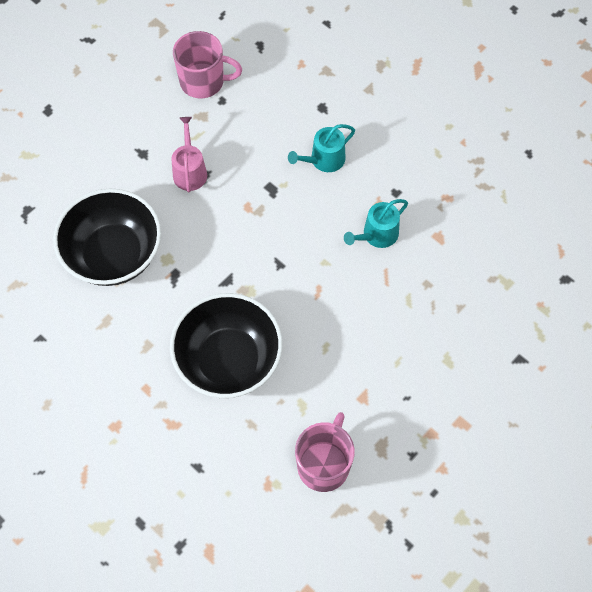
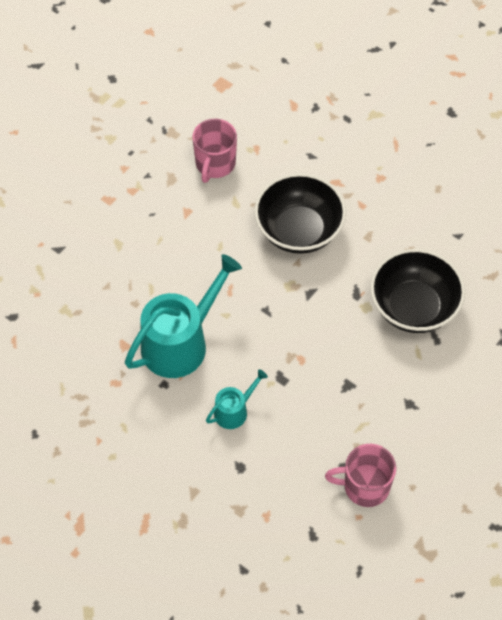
camera: 175 degrees right, 5 degrees down
pink watering can [171,117,207,192] -> none
turquoise watering can [344,199,408,248] -> turquoise watering can [125,254,242,378], size x2.02

